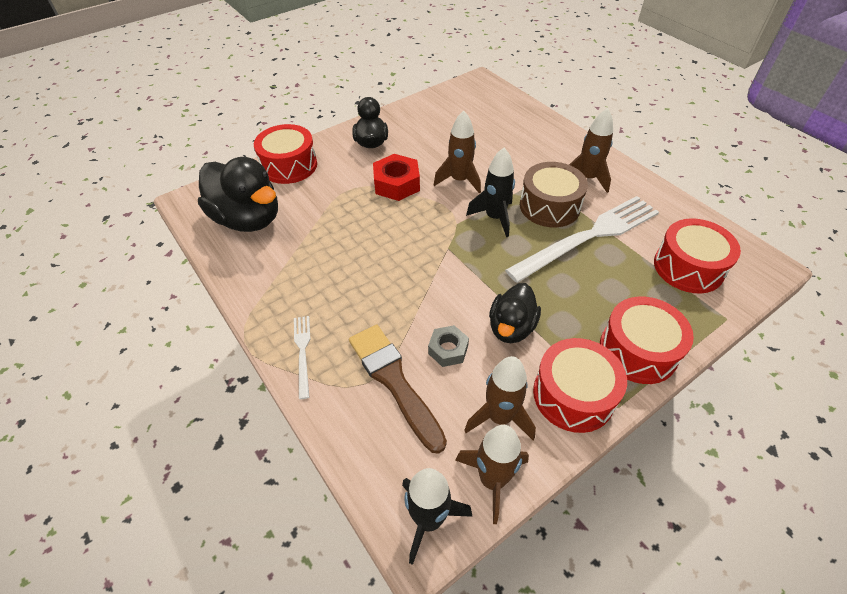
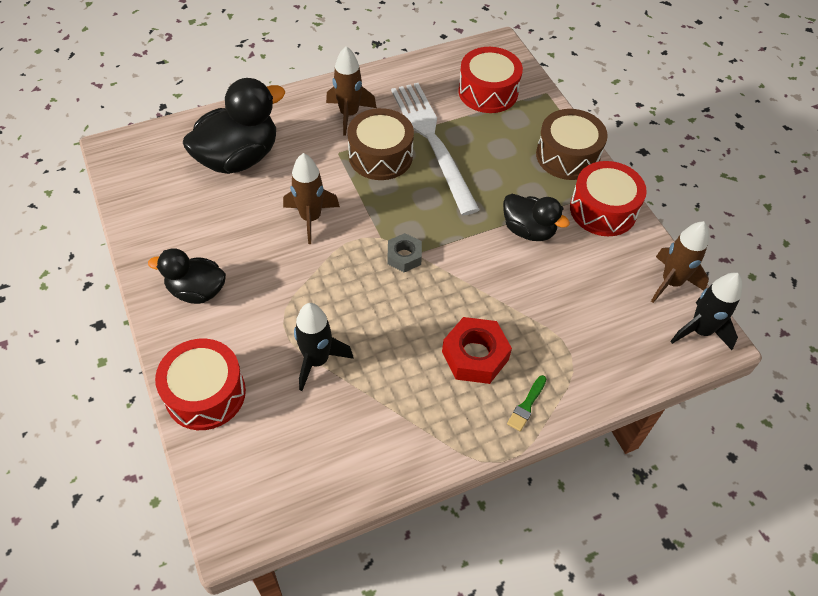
camera: 80 degrees left, 5 degrees up
black duck [198,157,278,232] -> black duck moved to [183,78,285,174]
white fork [294,316,310,399] -> green brush [507,375,546,431]
brown brush [349,324,447,454] -> none
red nut [373,154,420,201] -> red nut moved to [442,317,512,384]
grey nut [428,325,469,367] -> grey nut moved to [387,233,422,272]
brown rocket [464,356,536,440] -> none
black rocket [466,148,515,237] -> black rocket moved to [294,303,354,391]
red drum [600,297,694,384] -> brown drum [536,109,608,180]

